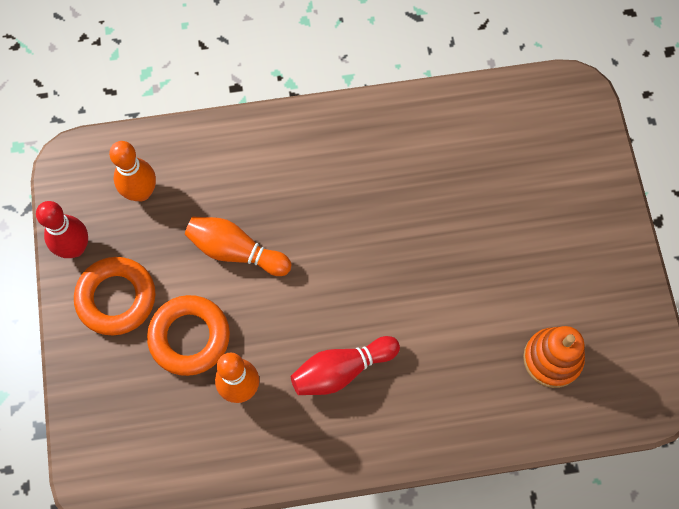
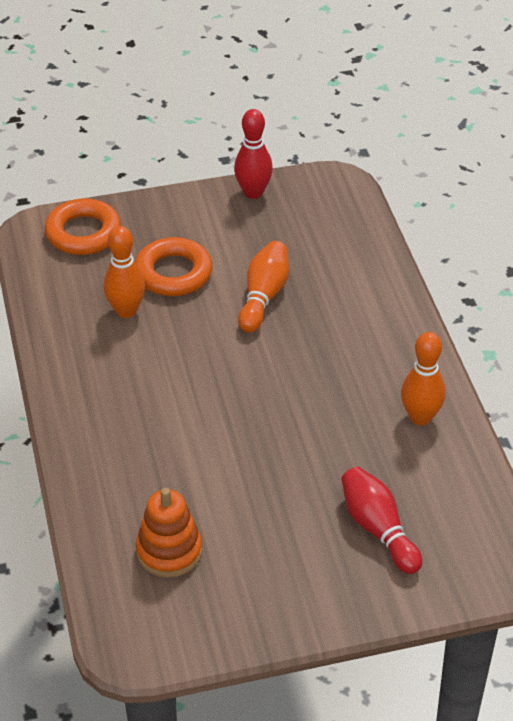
camera: 85 degrees right, 25 degrees down
orange ring [74,257,156,335] -> orange ring moved to [44,198,121,255]
orange bowling pin [109,141,156,201] -> orange bowling pin moved to [401,332,446,426]
red bowling pin [291,336,400,395] -> red bowling pin moved to [341,467,422,574]

